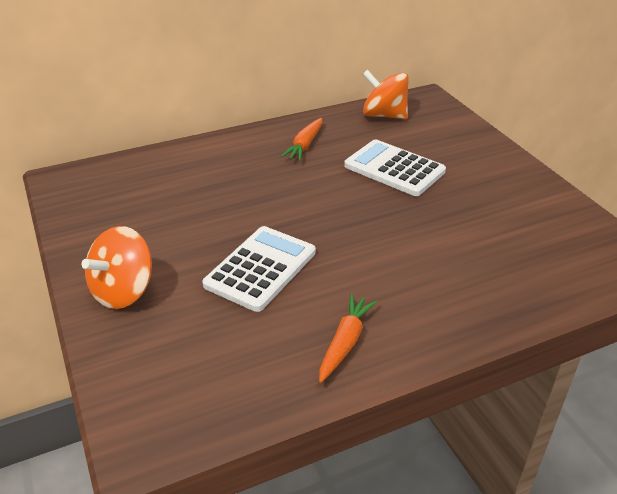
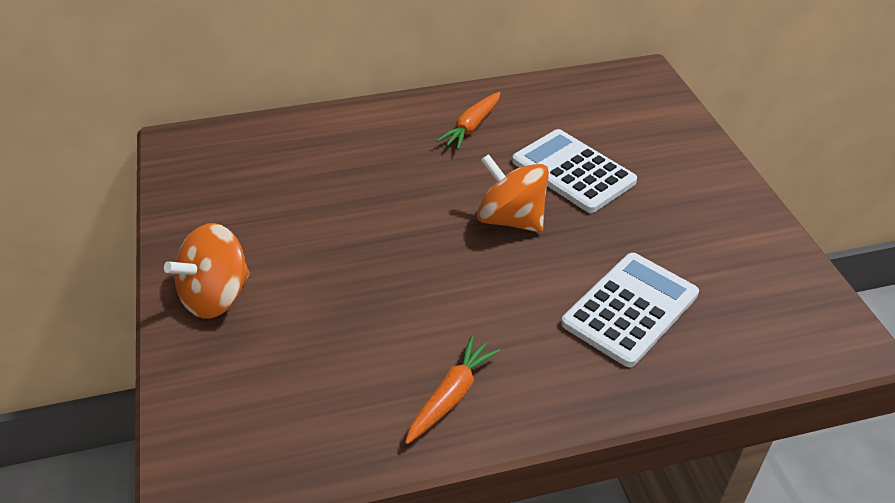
camera: 10 degrees right, 5 degrees up
white calculator [202,226,316,312] -> white calculator moved to [561,253,699,367]
orange spinning top [363,69,409,119] -> orange spinning top moved to [477,154,549,232]

